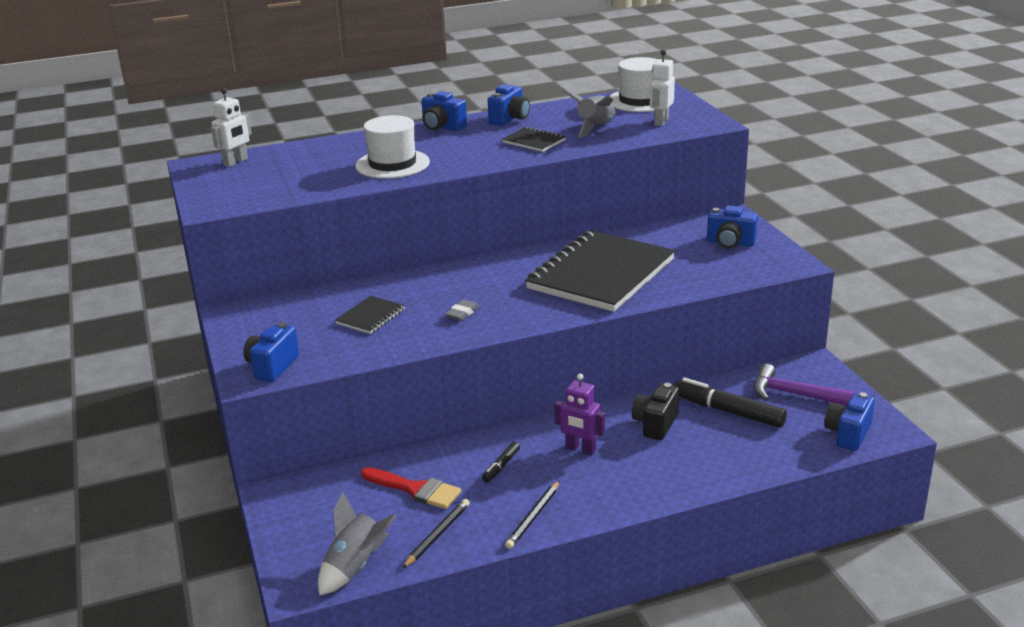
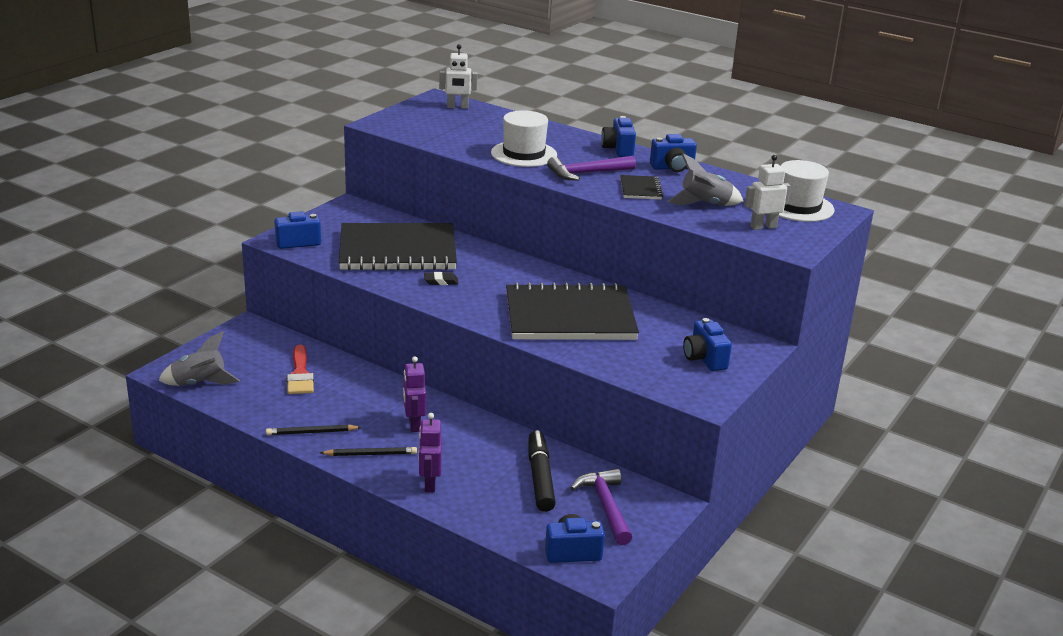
camera: 50 degrees right, 0 degrees up
black notebook [335,296,405,334] -> black notebook [339,223,457,271], size x2.37
black pencil [402,499,470,569] -> black pencil moved to [320,447,417,456]
grey eraser [445,300,479,321] -> black eraser [424,272,458,285]
black marker [482,442,520,483] -> none
black camera [632,383,679,440] -> none
none -> purple robot [419,413,442,492]
none -> purple hammer [547,156,636,181]

